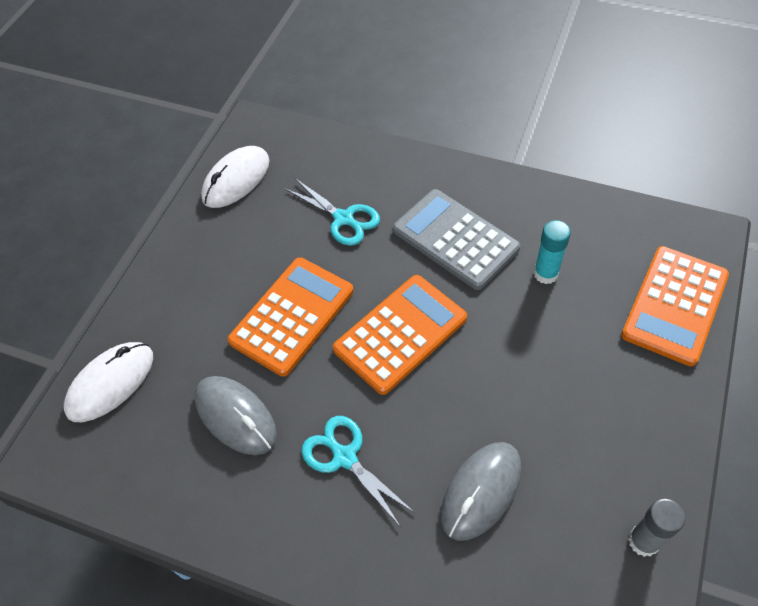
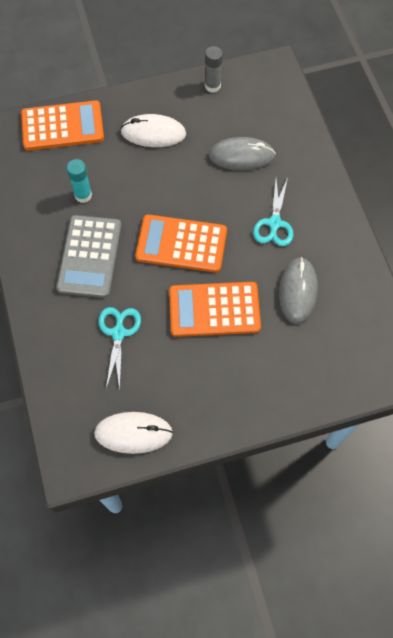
camera: 130 degrees left, 10 degrees up
white mouse [64,342,153,422] -> white mouse moved to [120,114,186,147]

